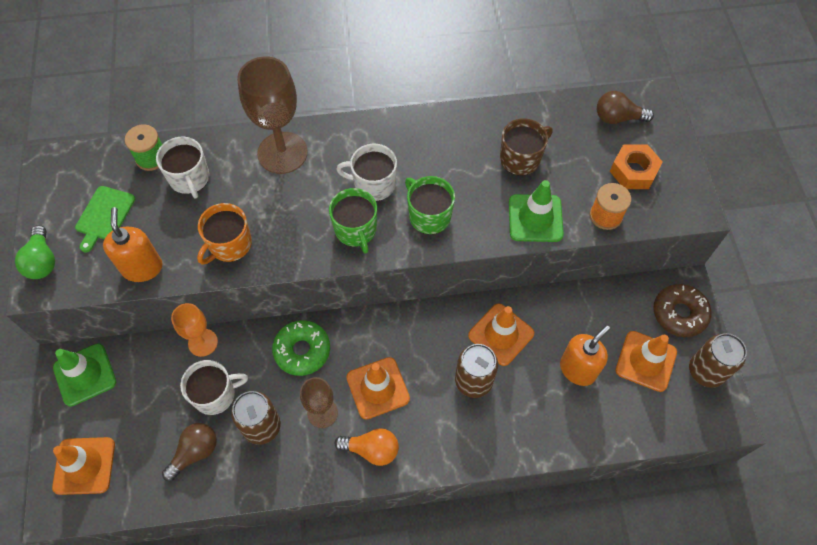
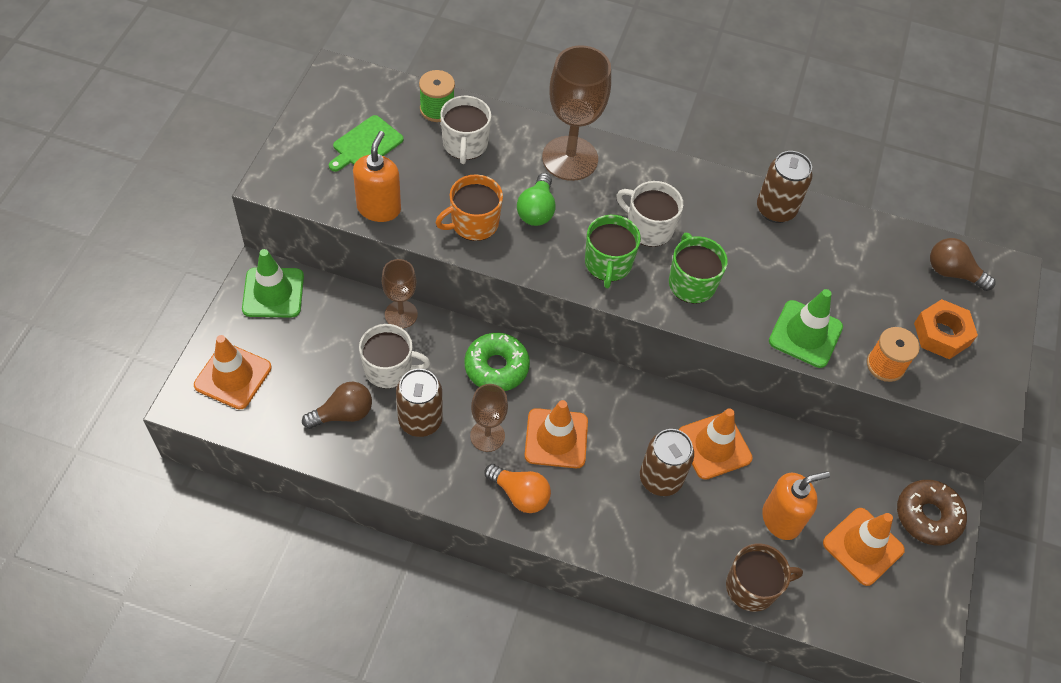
camera: 20 degrees right, 5 degrees down
green light bulb [15,225,55,279] -> green light bulb moved to [517,173,556,226]
orange goblet [171,303,218,357] -> brown goblet [382,259,418,329]
brown mug [500,118,553,176] -> brown mug moved to [726,544,803,612]
brown can [689,333,747,388] -> brown can moved to [757,151,812,223]

